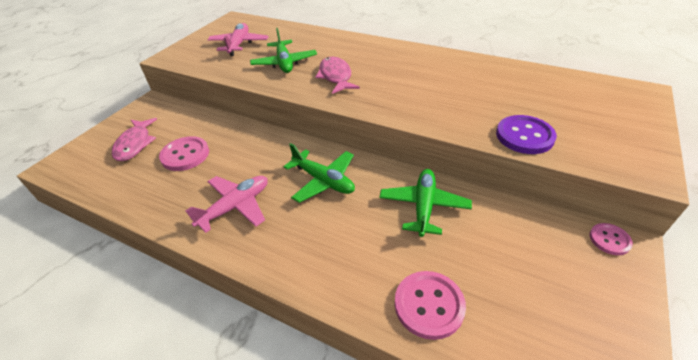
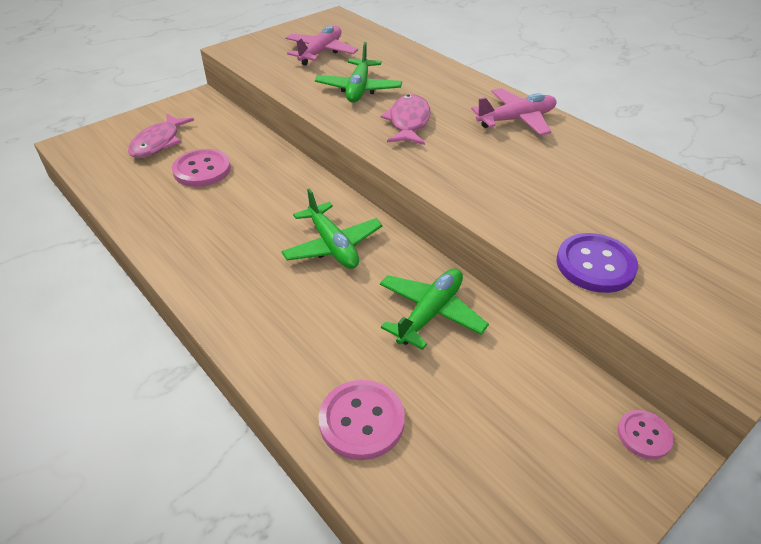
camera: 20 degrees right, 0 degrees up
pink plane [185,176,268,233] -> pink plane moved to [471,88,557,135]

